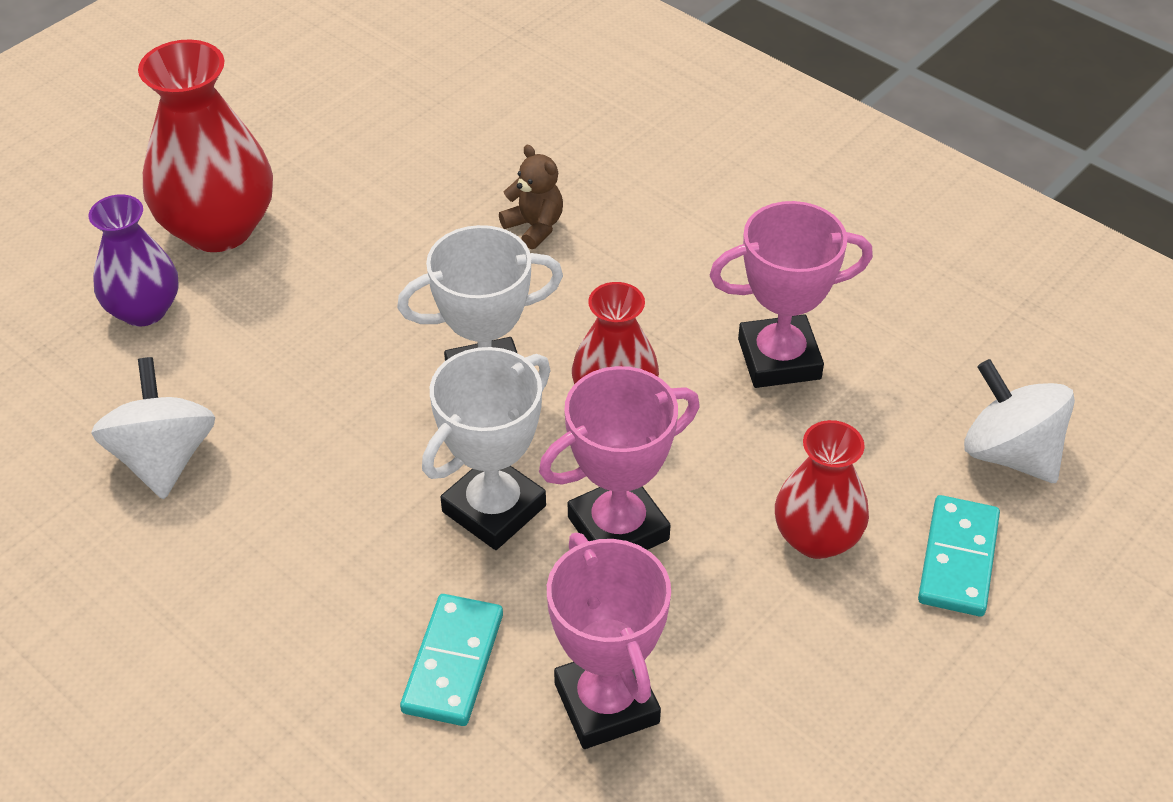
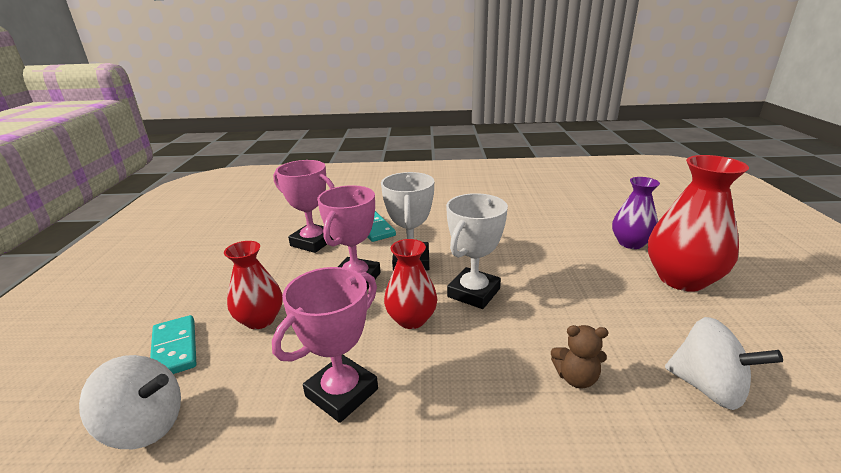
camera: 140 degrees right, 20 degrees down
white spinning top [91,357,215,499] -> white spinning top moved to [665,317,783,410]

